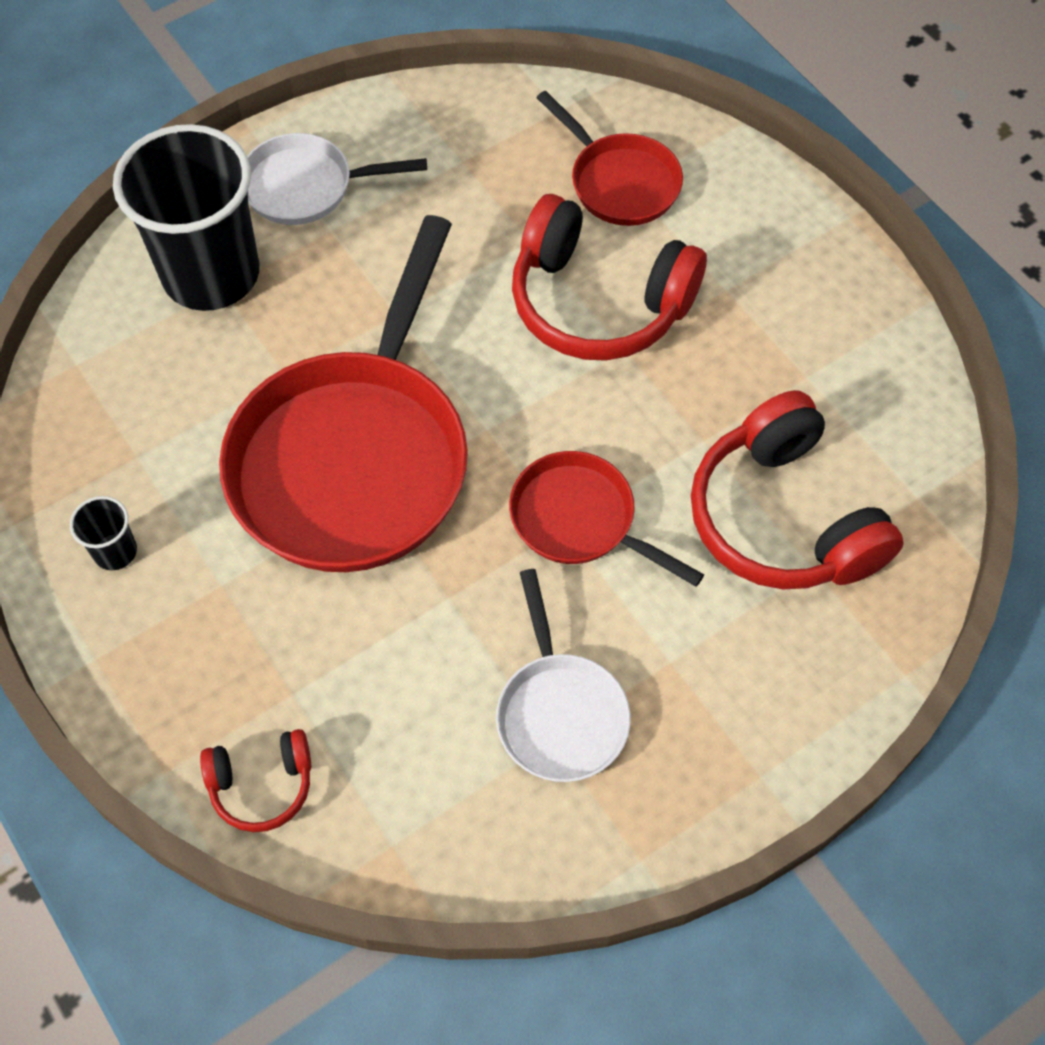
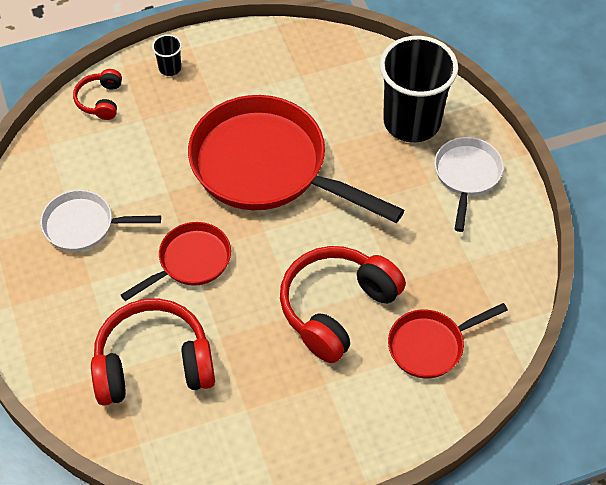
camera: 105 degrees right, 5 degrees down
black cup [70,496,137,570] -> black cup moved to [152,34,182,76]

